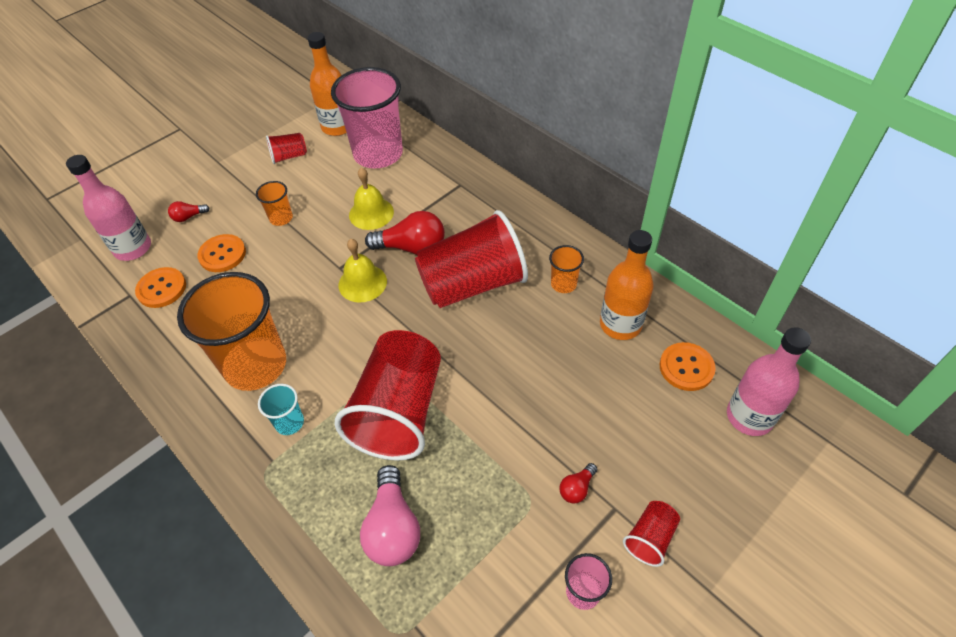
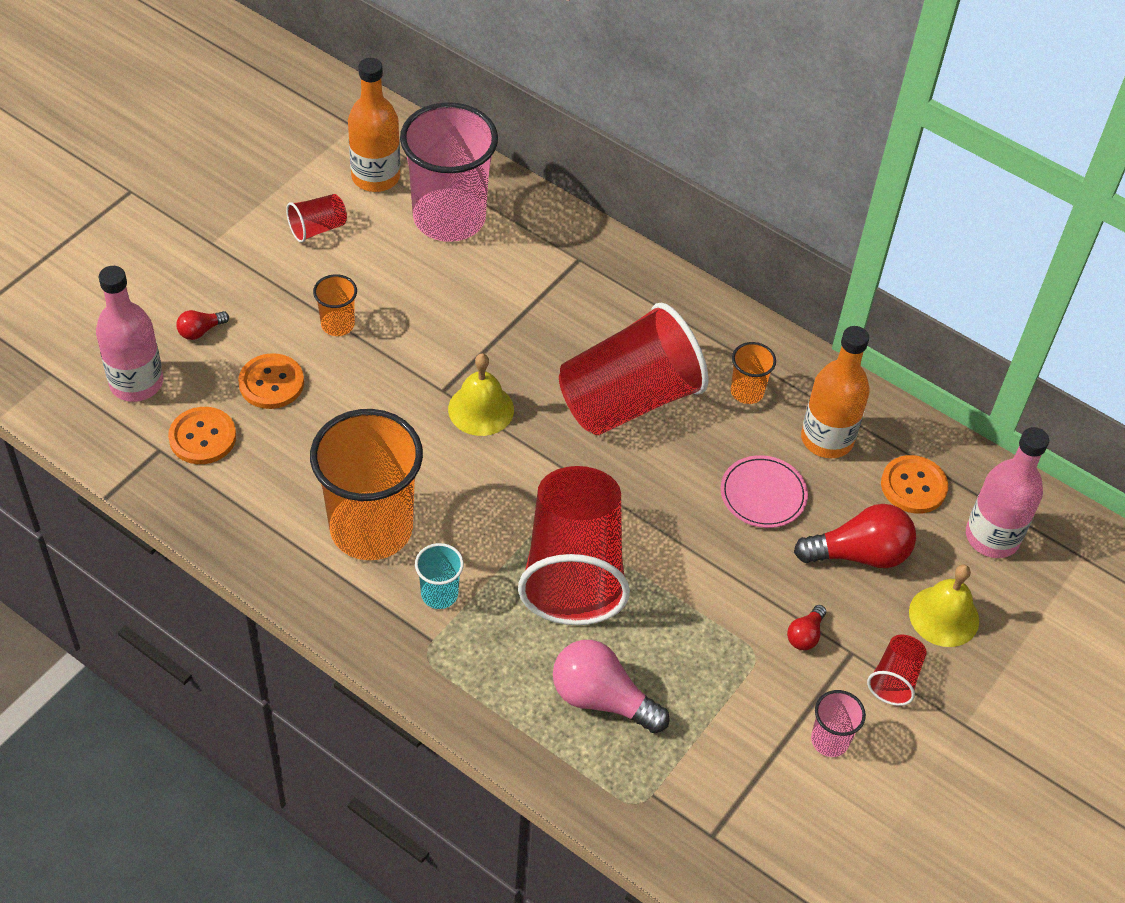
camera: 15 degrees left, 0 degrees up
yellow bell [349,167,394,230] -> yellow bell moved to [909,564,979,647]
pink light bulb [360,465,420,566] -> pink light bulb turned 135 degrees clockwise [553,640,670,733]
red light bulb [365,211,445,255] -> red light bulb moved to [794,504,916,568]
none -> pink plate [721,455,808,528]

